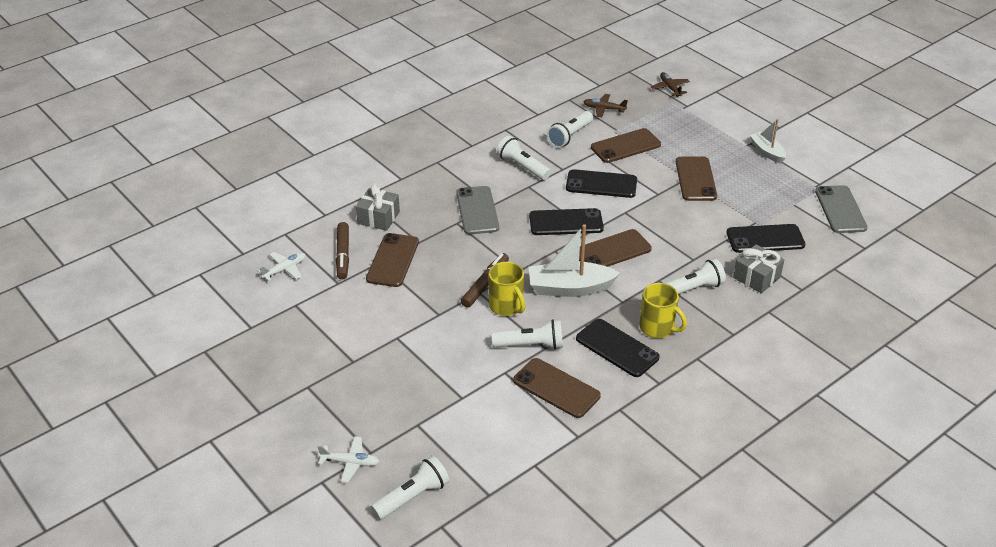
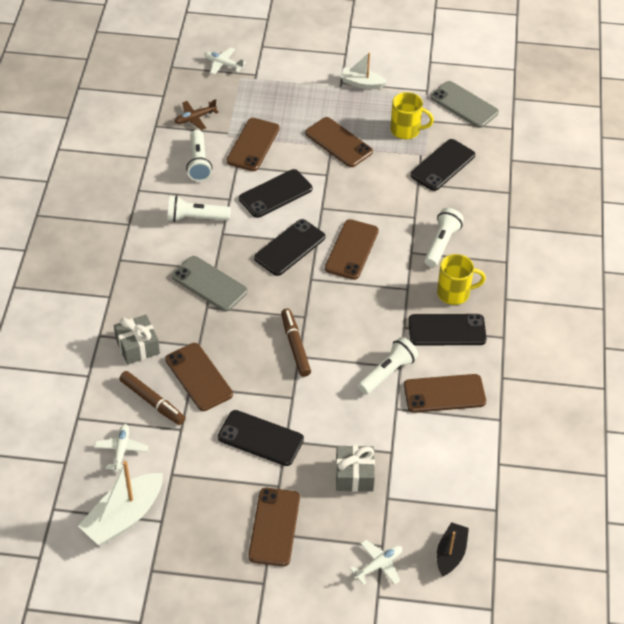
camera: 45 degrees left, 10 degrees up
white flashlight [371,456,450,520] -> black boat [437,522,469,576]
yellow mug [489,262,525,316] -> yellow mug moved to [390,92,434,140]
white boat [529,224,620,297] -> white boat moved to [78,461,163,545]
brown plane [651,72,690,97] -> white plane [204,47,246,75]
grey gift [733,244,784,293] -> grey gift moved to [336,445,375,492]
none -> black phone [218,410,304,466]
none -> brown phone [248,488,300,566]

